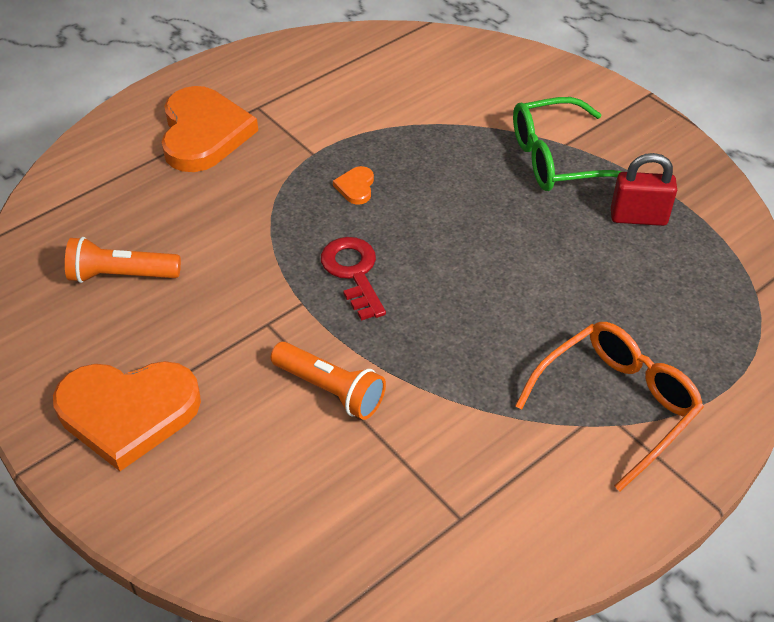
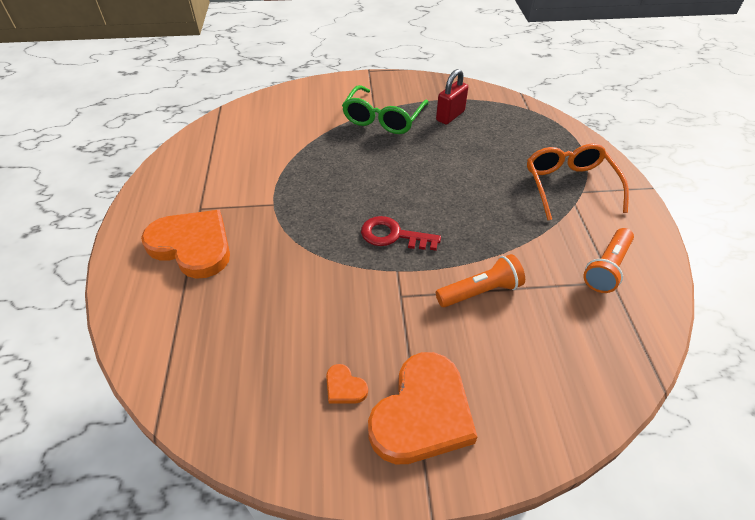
camera: 55 degrees left, 0 degrees up
orange flashlight [65,237,181,283] -> orange flashlight moved to [583,228,634,293]
orange heart [333,166,374,205] -> orange heart moved to [326,364,368,403]

